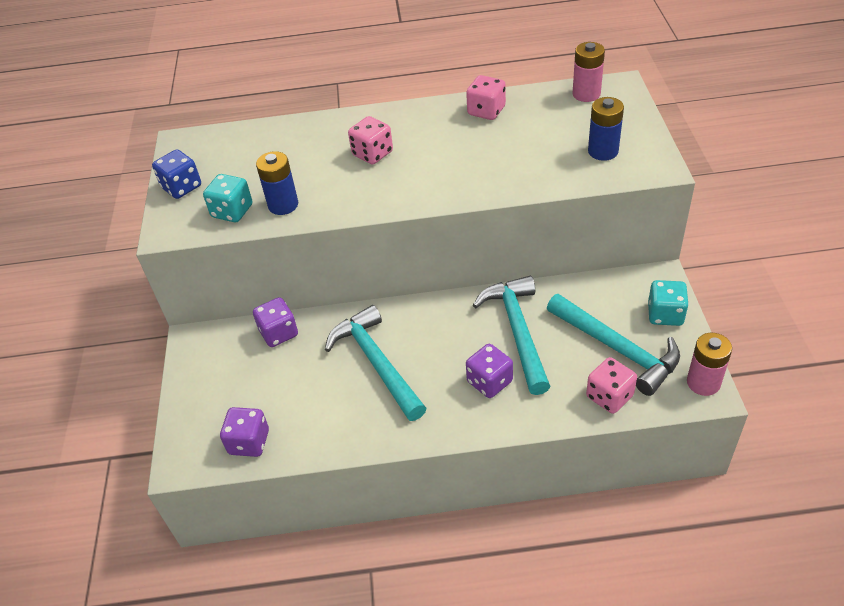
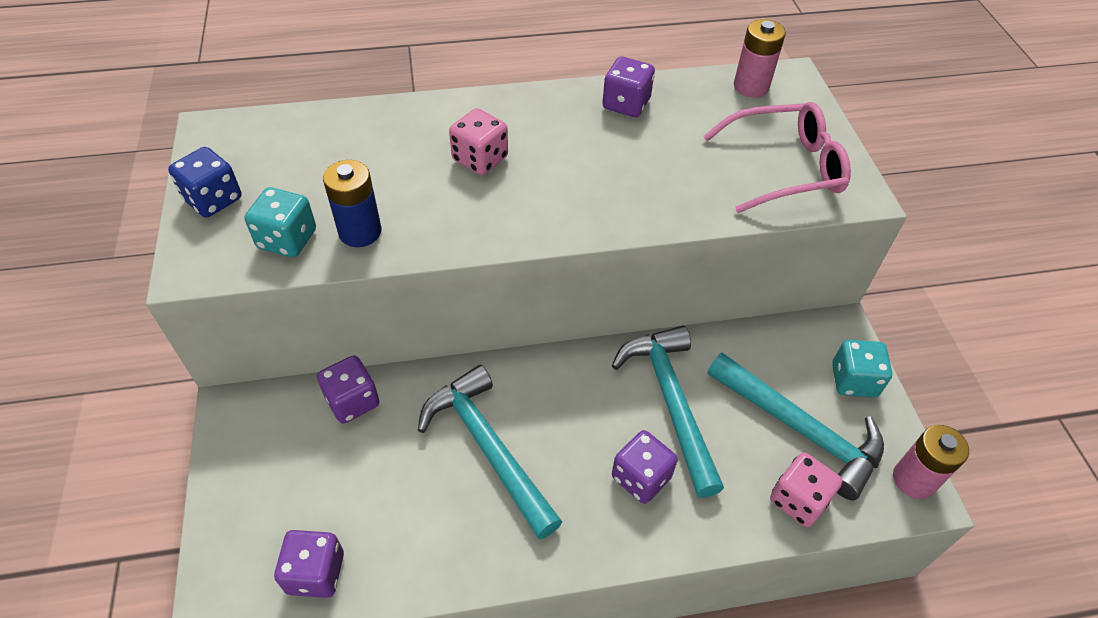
camera: 10 degrees left, 5 degrees up
pink dice [466,75,506,120] -> purple dice [602,57,655,117]
blue battery [588,97,624,161] -> pink glasses [703,102,851,213]

